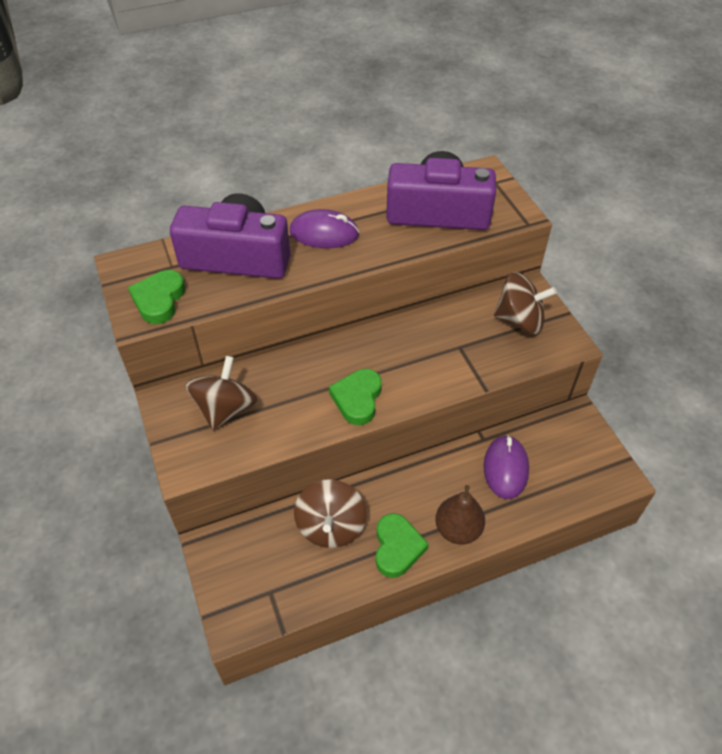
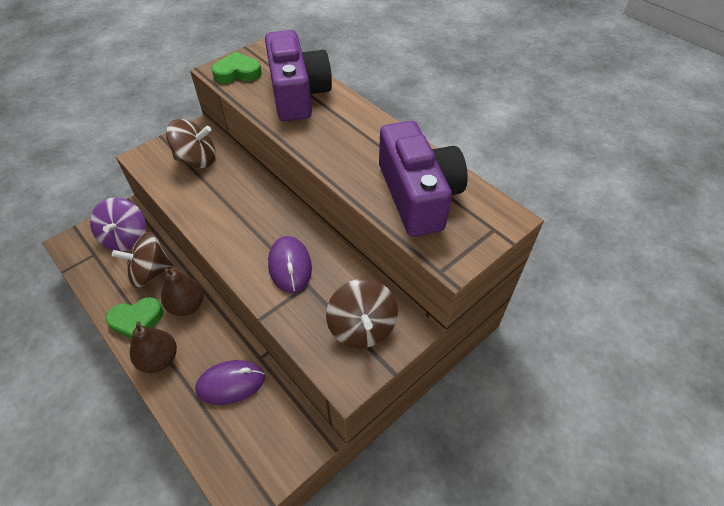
camera: 70 degrees right, 0 degrees up
purple mouse [290,209,359,248] -> purple mouse moved to [268,236,312,293]
green heart [329,369,382,425] -> none
none -> purple spinning top [90,197,146,251]
none -> brown pear [161,268,204,316]

